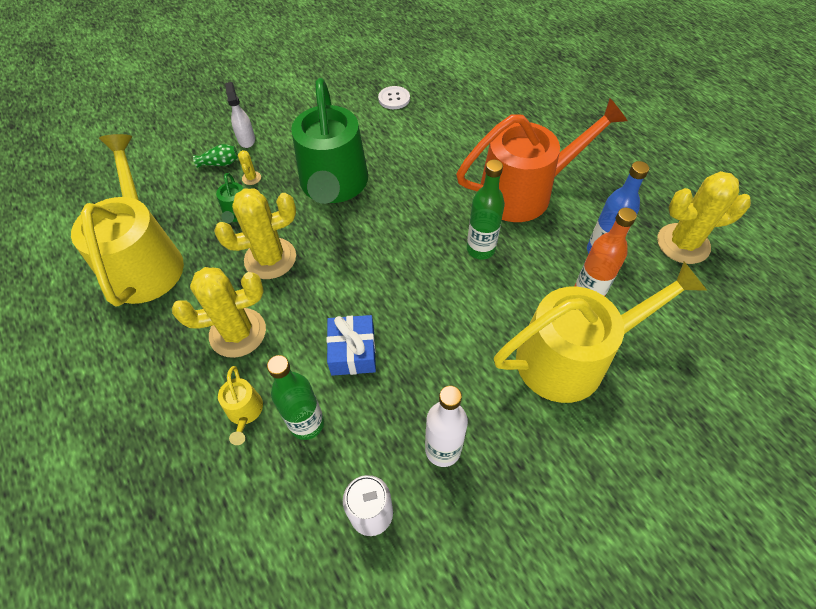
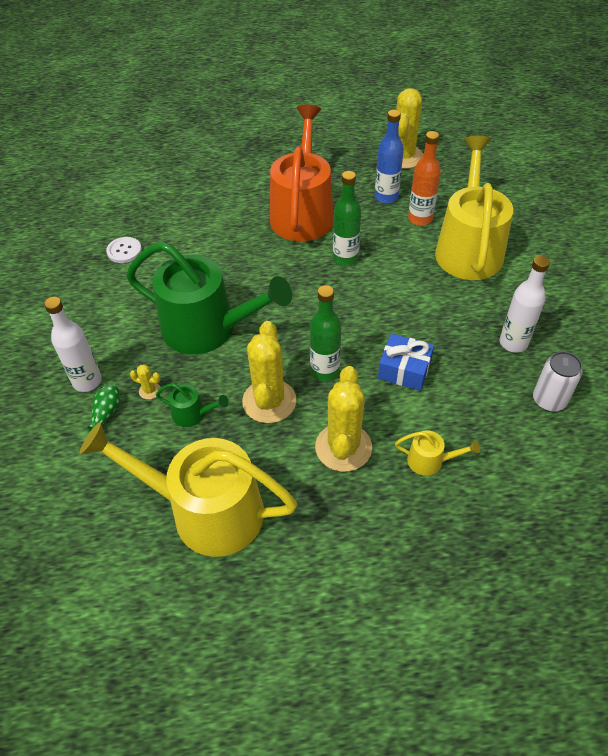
camera: 65 degrees left, 5 degrees down
white spray bottle [225,82,255,148] -> white bottle [44,297,102,392]
green bottle [267,355,324,440] -> green bottle moved to [310,285,341,381]

